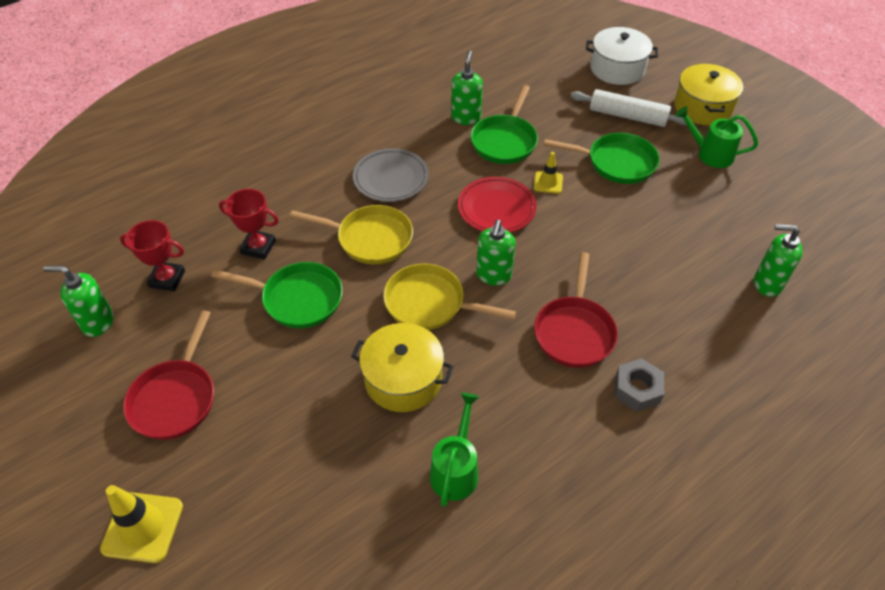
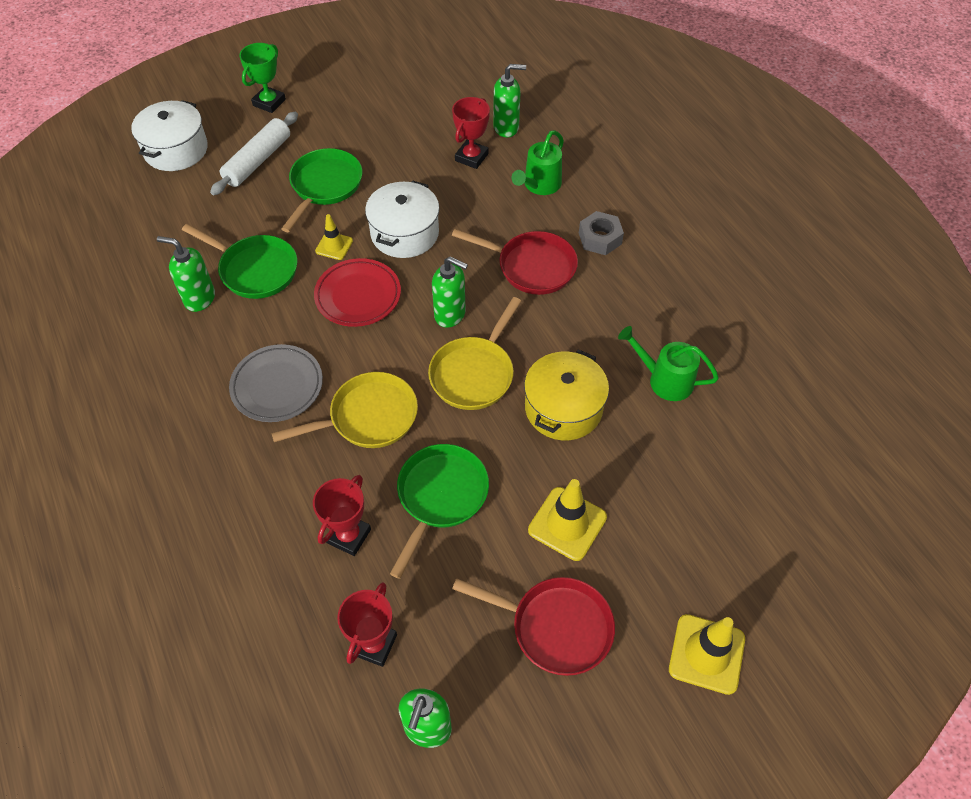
camera: 80 degrees left, 5 degrees up
yellow pan [290,205,413,264] -> yellow pan turned 45 degrees clockwise [271,372,418,448]
yellow pot [674,64,743,125] -> green trophy [239,43,286,113]
green watering can [675,106,758,168] -> green watering can moved to [512,130,564,195]
green soap dispenser [754,224,803,297] -> green soap dispenser turned 120 degrees counterclockwise [493,64,526,137]
none -> white pot [365,180,439,258]
none -> red trophy [452,97,490,169]
none -> yellow traffic cone [528,479,607,561]

